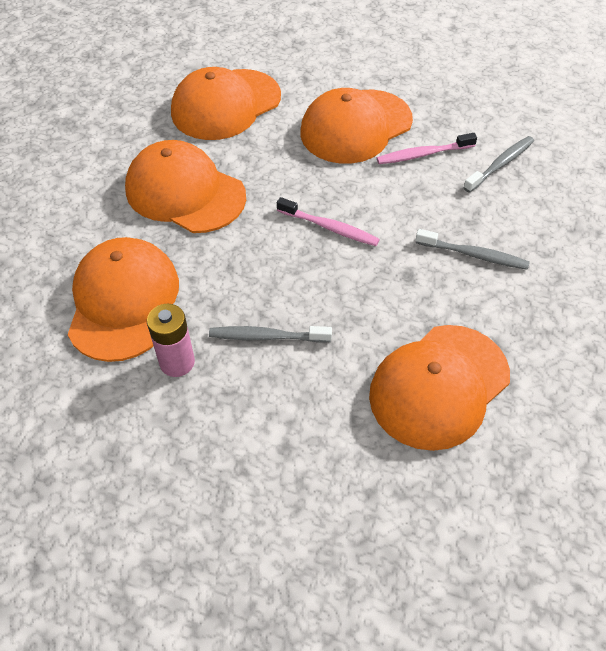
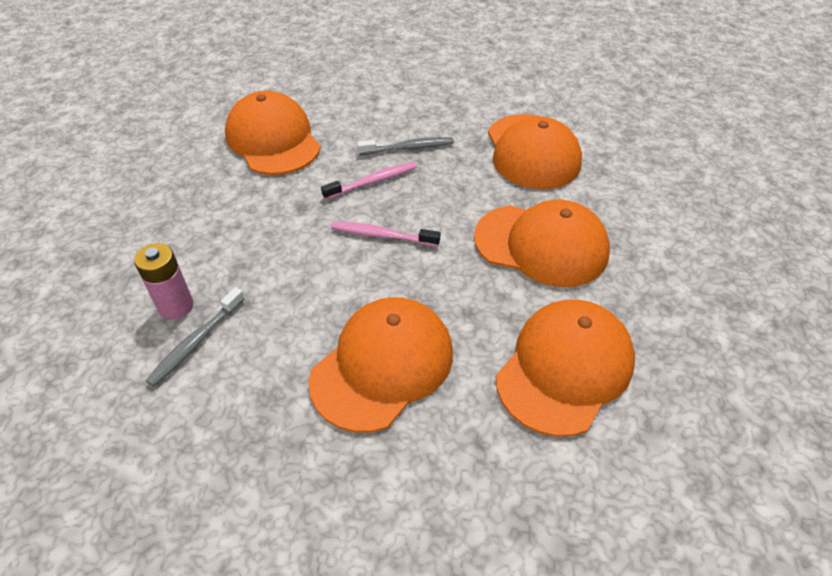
camera: 165 degrees right, 5 degrees down
pink battery [147,304,195,377] -> pink battery moved to [134,243,193,320]
orange cap [369,325,510,451] -> orange cap turned 60 degrees counterclockwise [225,91,321,175]
pink toothbrush [377,133,477,164] -> pink toothbrush moved to [321,162,417,200]
grey toothbrush [416,229,530,270] -> none

